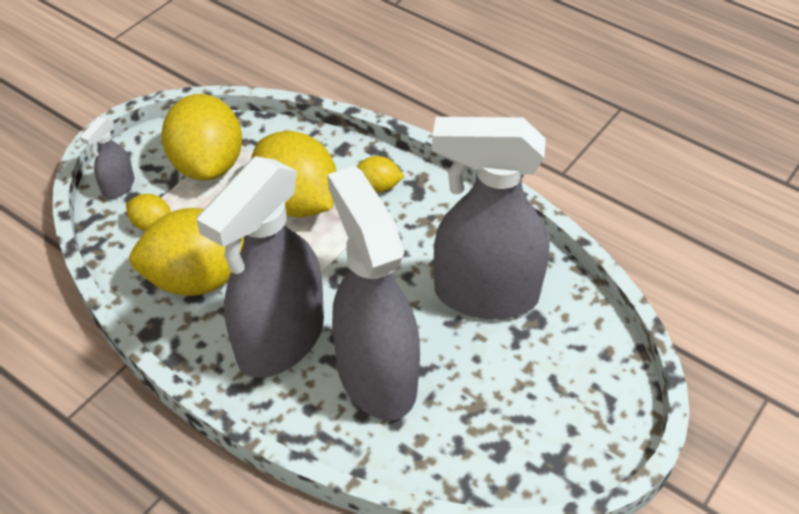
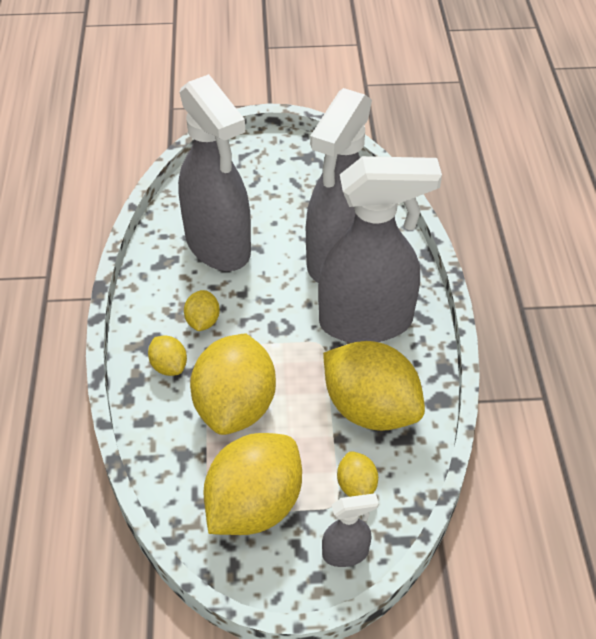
camera: 130 degrees left, 0 degrees up
none -> yellow lemon [184,290,220,331]

